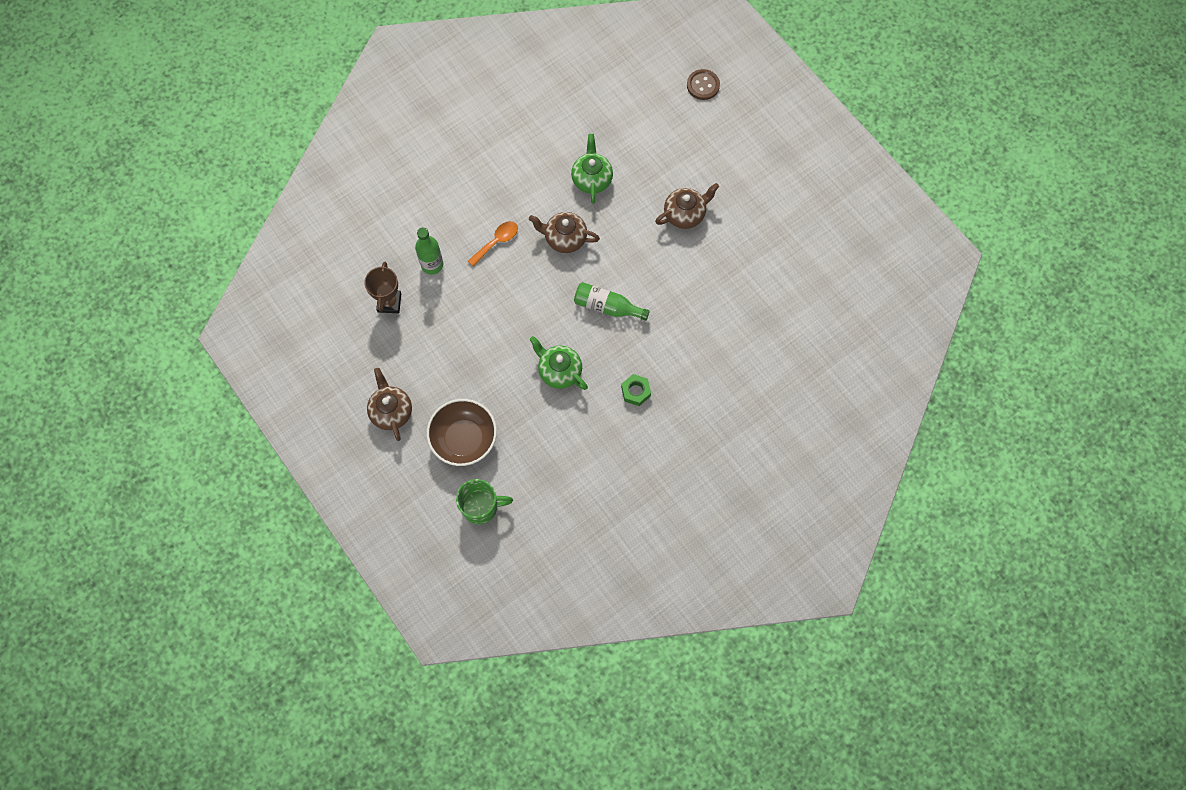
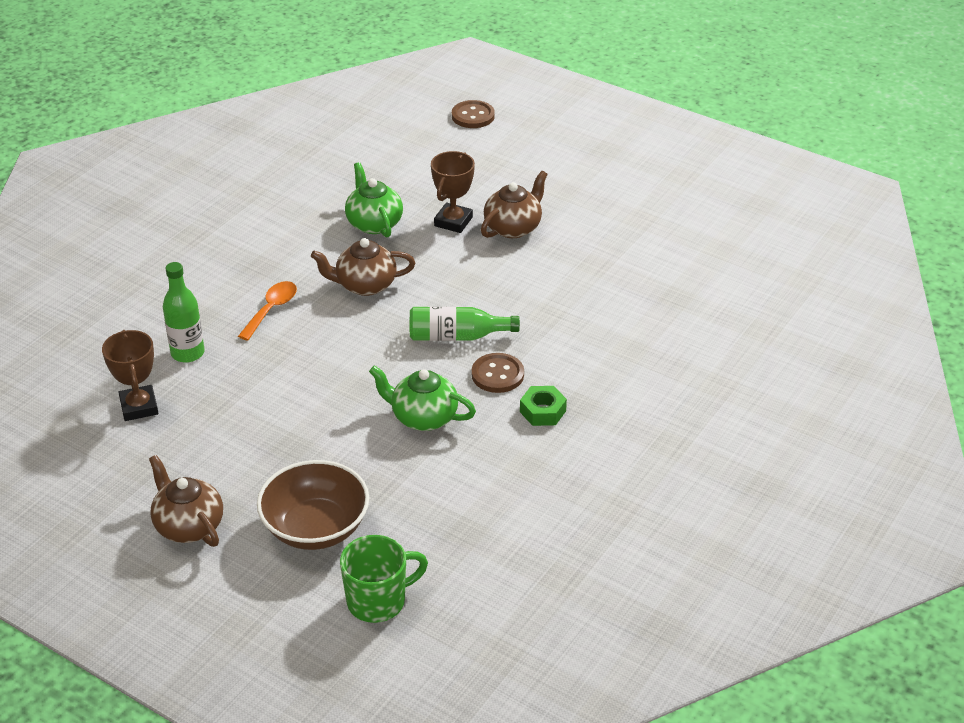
camera: 20 degrees left, 30 degrees down
none -> brown trophy [431,151,475,233]
none -> brown button [472,353,524,393]

